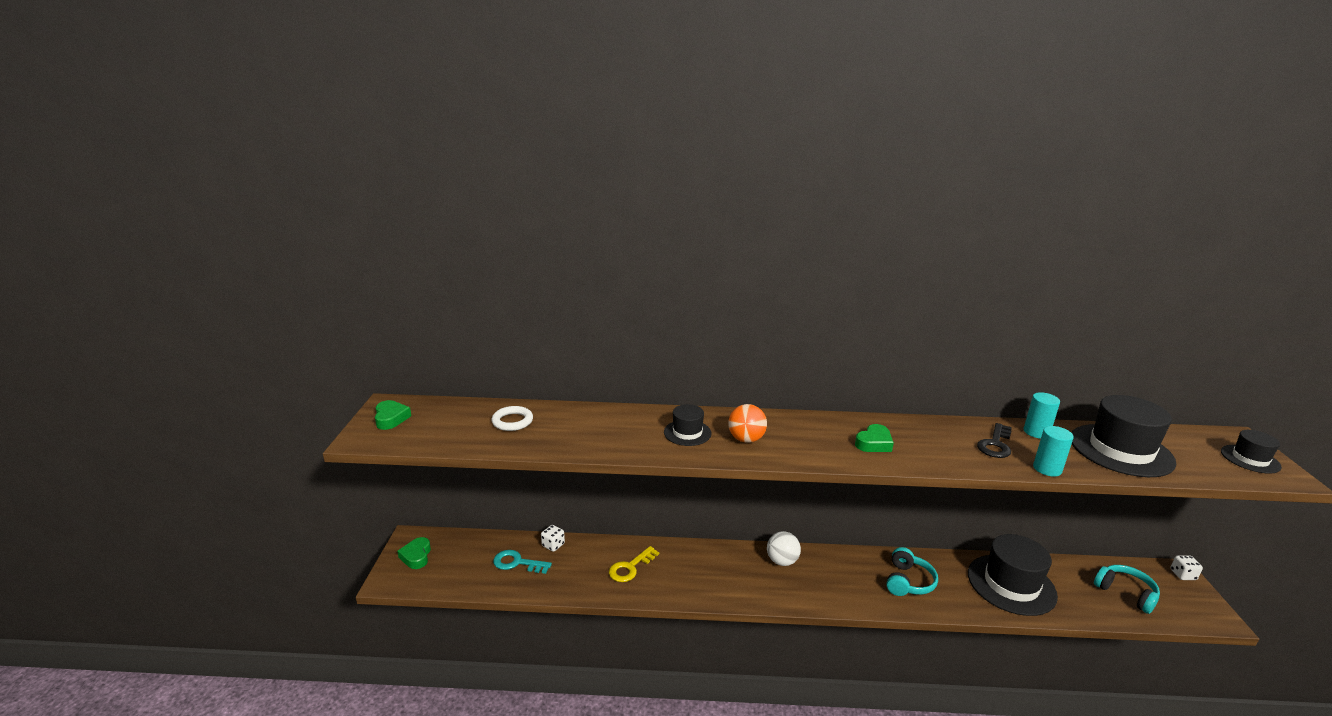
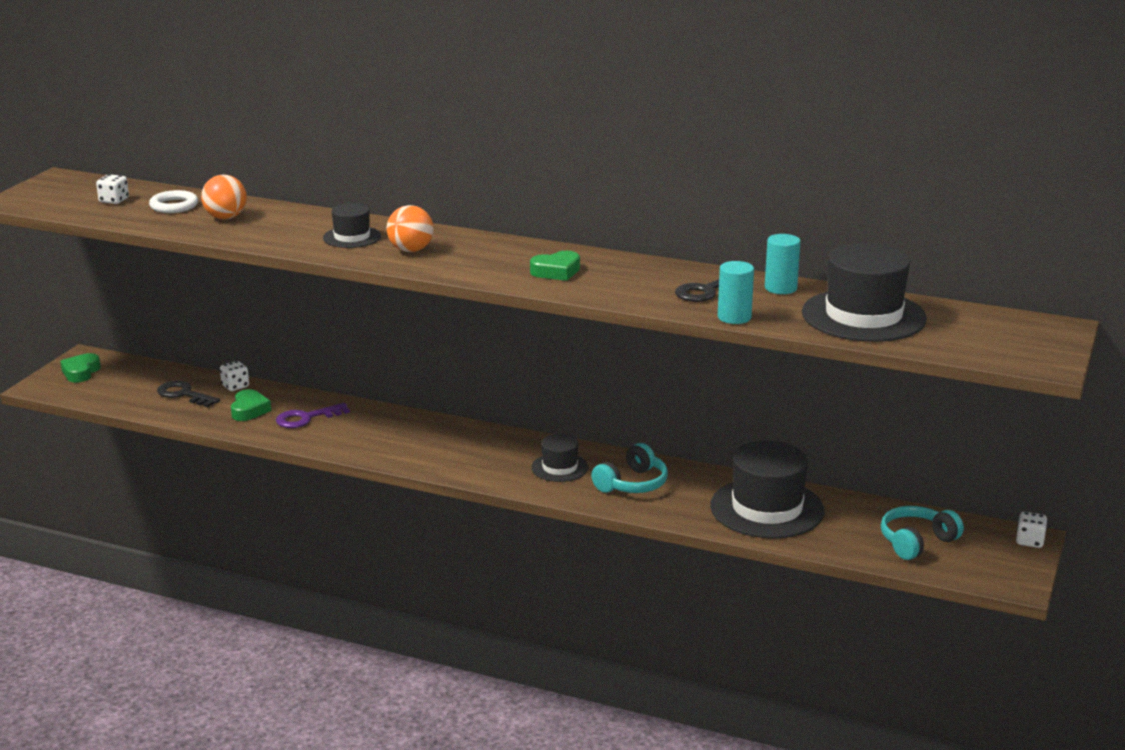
camera: 20 degrees right, 0 degrees up
green heart [375,400,411,430] -> green heart moved to [231,389,271,421]
turquoise key [493,550,552,574] -> black key [157,380,220,407]
yellow key [609,546,659,582] -> purple key [276,403,350,428]
white ball [767,531,801,566] -> none
turquoise headphones [1094,565,1160,614] -> turquoise headphones turned 105 degrees counterclockwise [881,506,964,560]
black hat [1221,430,1282,474] -> black hat moved to [531,434,588,482]
none -> white dice [96,174,129,204]
none -> orange ball [201,175,247,219]

